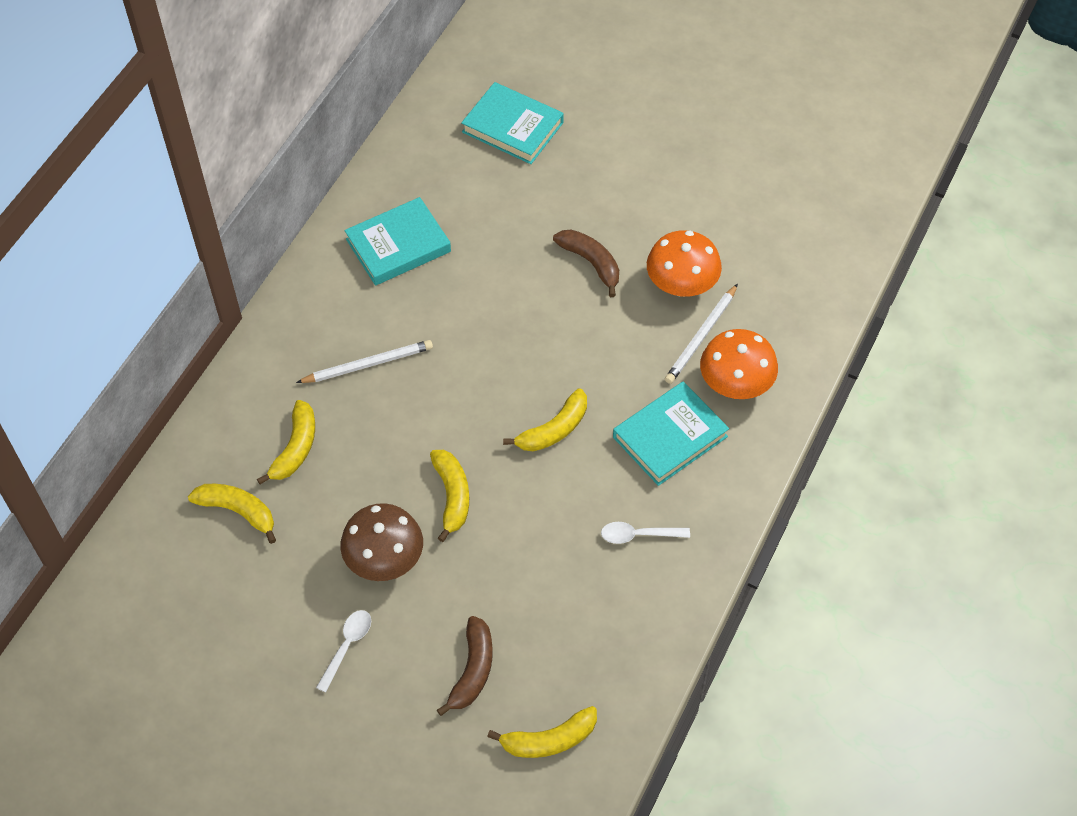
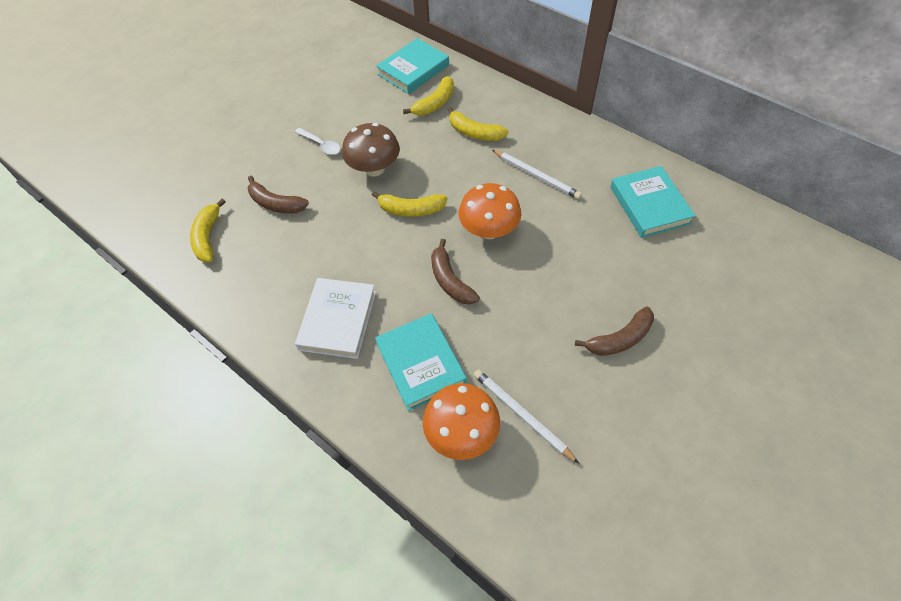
camera: 105 degrees right, 0 degrees up
white pencil [296,340,433,383] -> white pencil turned 45 degrees counterclockwise [492,150,582,199]
turquoise book [461,82,564,164] -> turquoise book moved to [376,38,449,94]
yellow banana [503,388,587,451] -> brown banana [431,239,480,304]
white spoon [601,522,690,544] -> white book [295,278,376,359]
orange mushroom [647,230,722,297] -> orange mushroom moved to [459,183,521,239]

